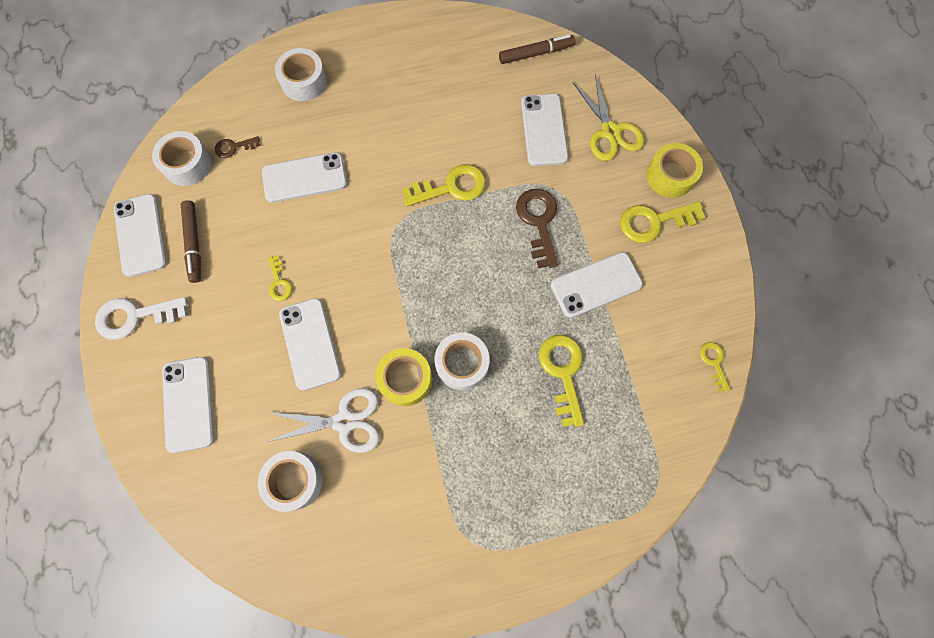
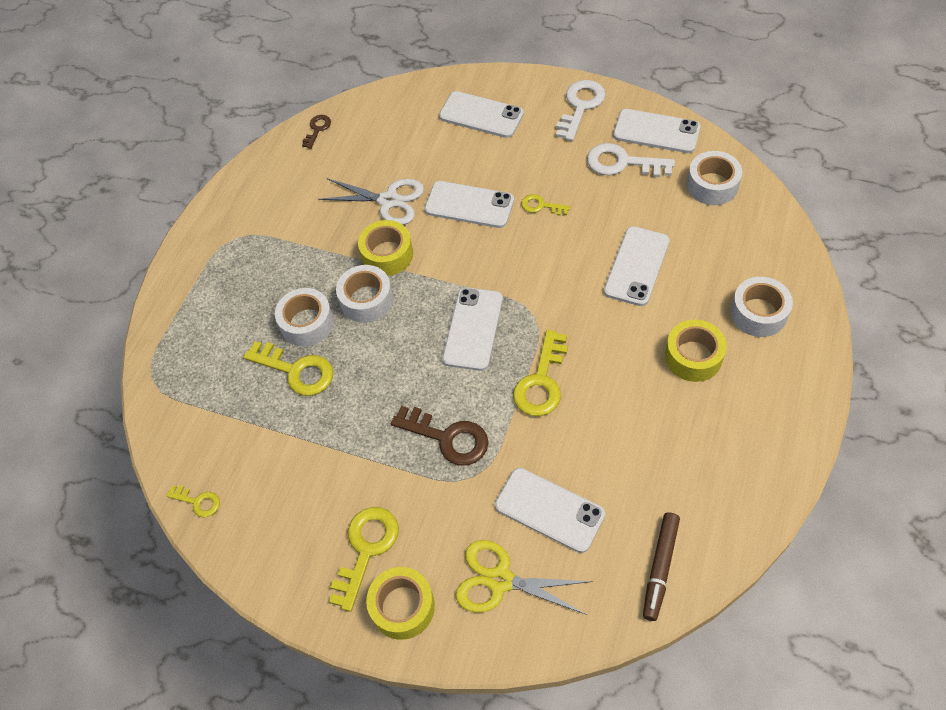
camera: 130 degrees right, 15 degrees down
brown marker [181,200,201,283] -> white key [587,143,675,177]
brown key [215,136,260,158] -> brown key moved to [302,115,331,149]
white tape [258,451,323,512] -> white tape moved to [275,288,334,347]
white scissors [267,388,380,453] -> white scissors turned 105 degrees counterclockwise [318,178,424,225]
white phone [551,252,643,318] -> white phone moved to [442,287,503,371]
none -> yellow tape [665,320,727,382]

